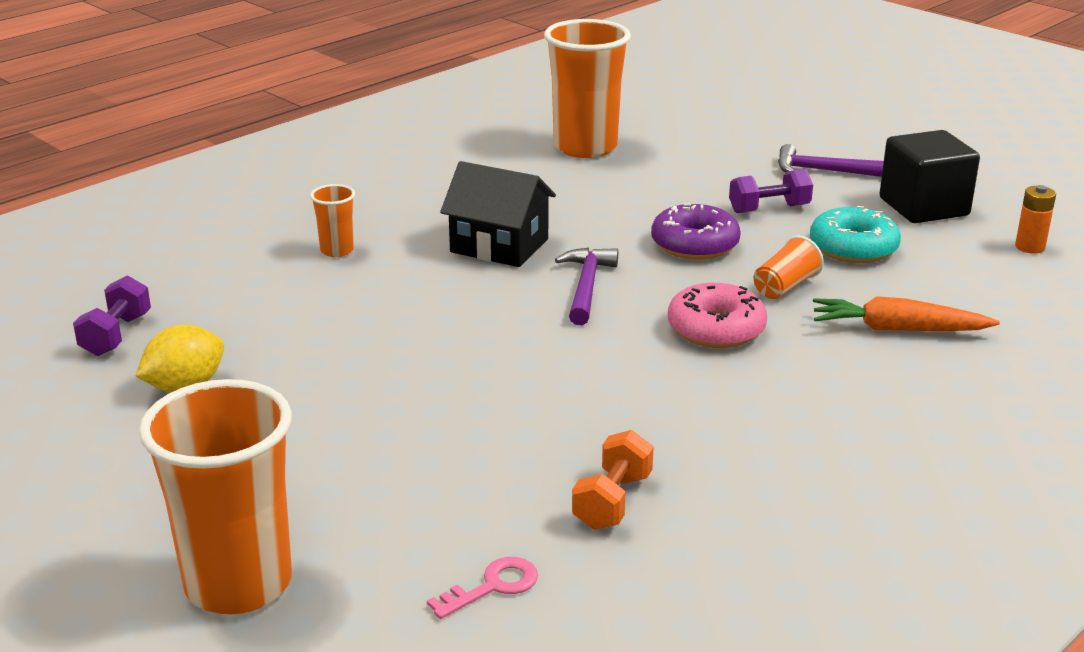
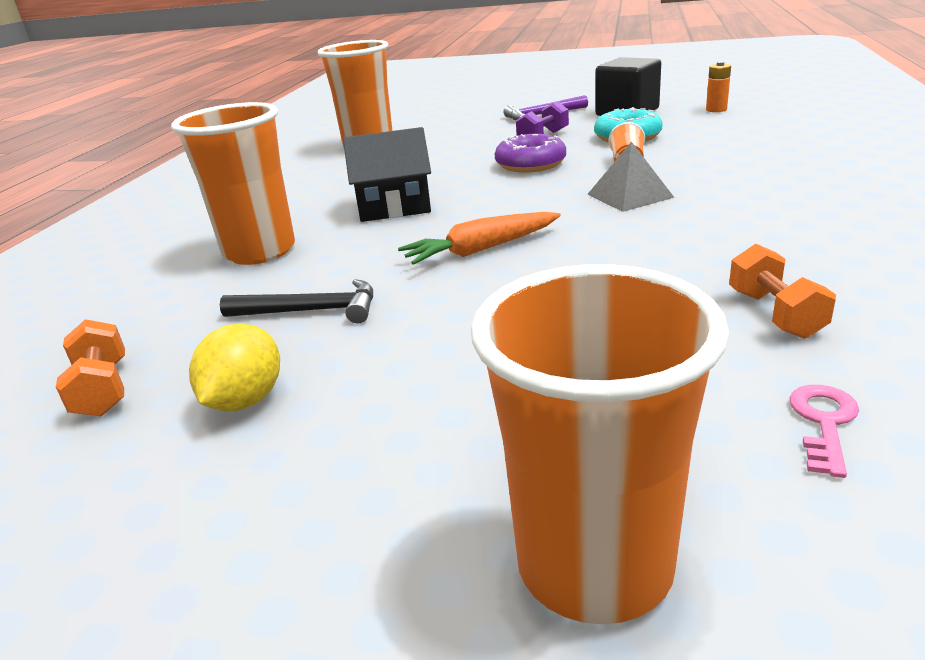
camera: 30 degrees left, 0 degrees up
purple dumbbell [73,275,151,356] -> orange dumbbell [56,319,125,417]
orange cup [310,184,355,257] -> orange cup [171,102,295,265], size x2.19
purple hammer [555,248,618,325] -> none
pink donut [668,283,767,348] -> grey pyramid [587,142,675,212]
orange carrot [813,296,1000,331] -> orange carrot moved to [398,212,561,265]
none -> black hammer [220,279,373,323]

